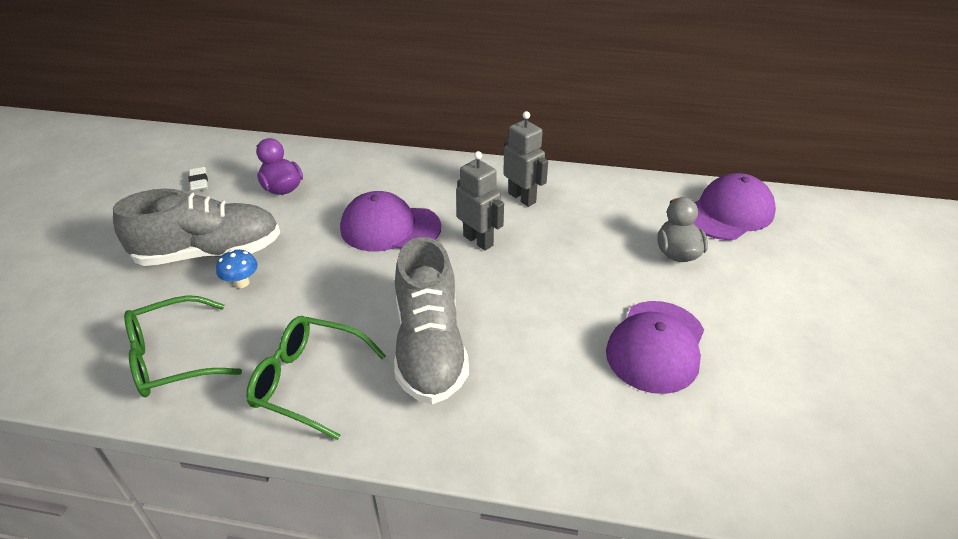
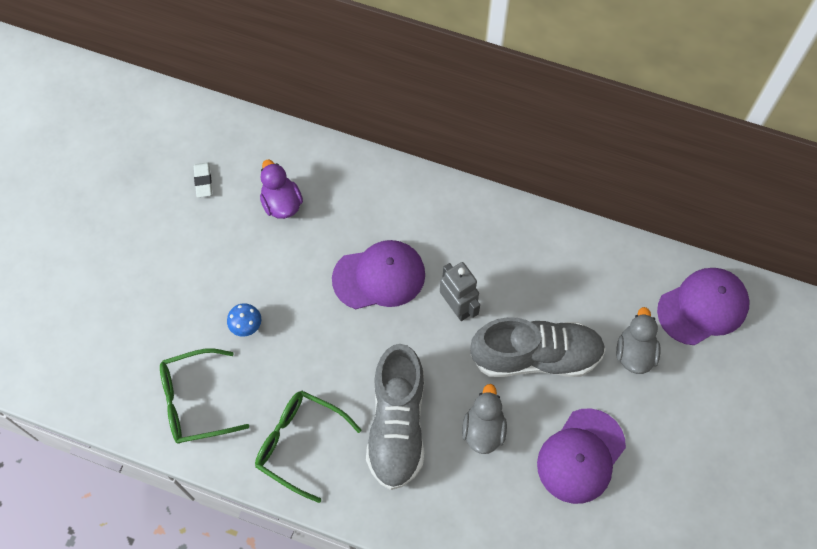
camera: 10 degrees right, 25 degrees up
grey shoe [113,189,280,266] -> grey shoe moved to [470,317,606,377]
purple cap [340,191,441,251] -> purple cap turned 150 degrees clockwise [332,240,425,309]
grey robot [503,111,548,207] -> none
none -> grey duck [462,384,507,454]

